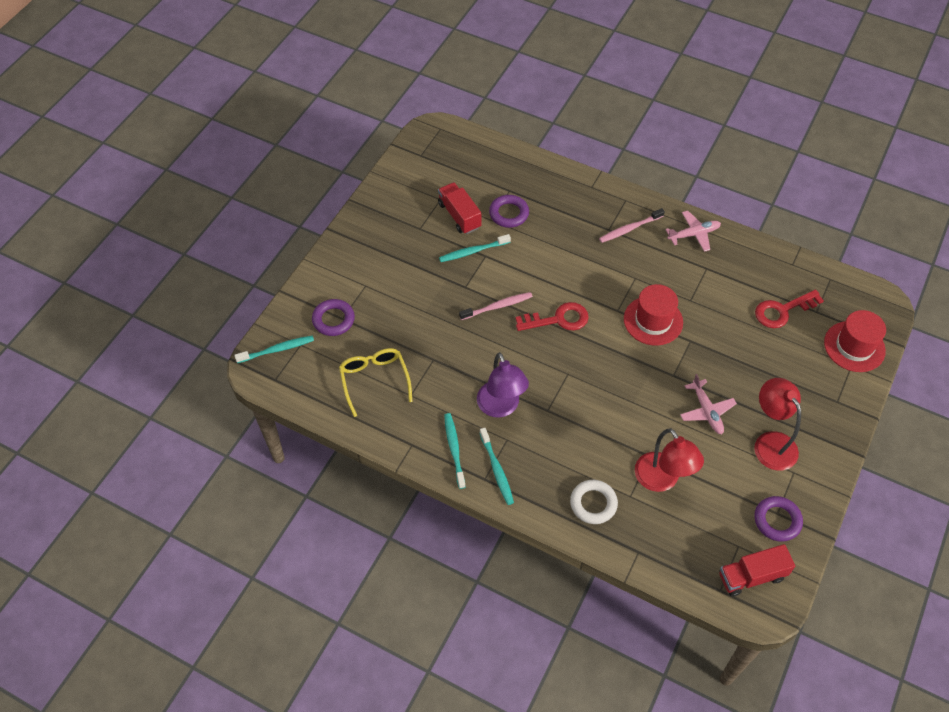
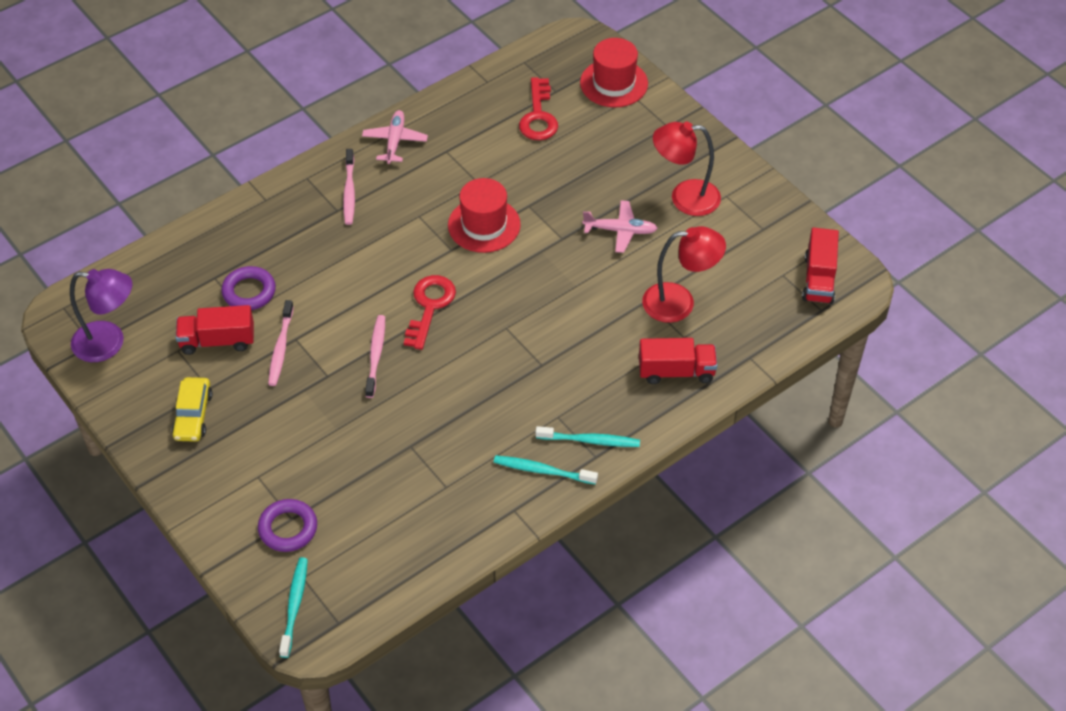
camera: 65 degrees left, 5 degrees down
yellow glasses [339,348,412,417] -> none
turquoise toothbrush [439,234,511,262] -> pink toothbrush [268,300,294,386]
purple lamp [477,352,529,418] -> purple lamp moved to [70,269,132,362]
white ring [570,480,618,524] -> red truck [639,338,717,384]
purple ring [754,496,803,542] -> none
none -> yellow car [172,377,213,442]

